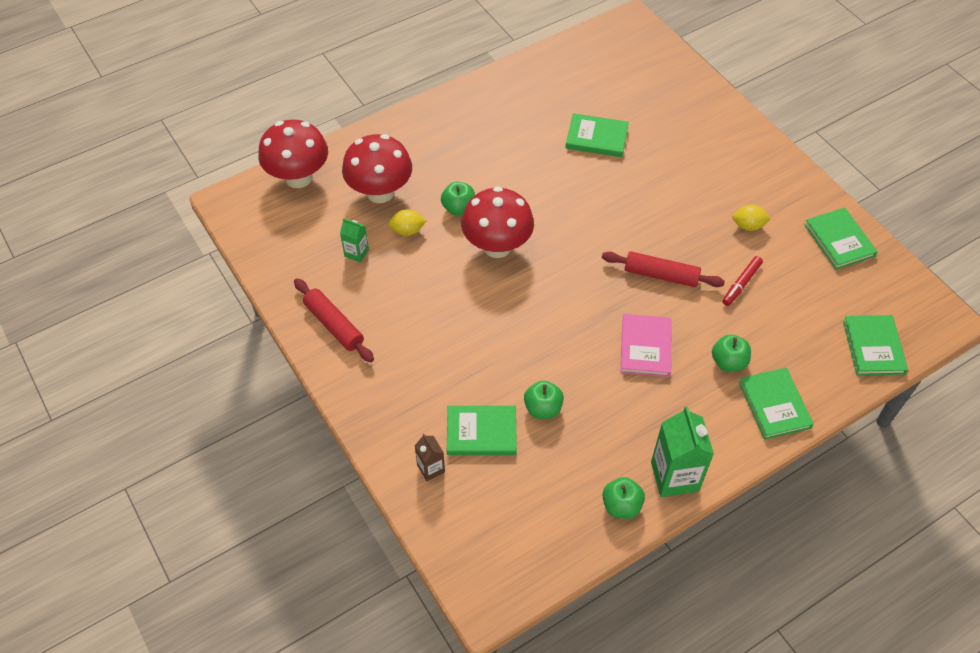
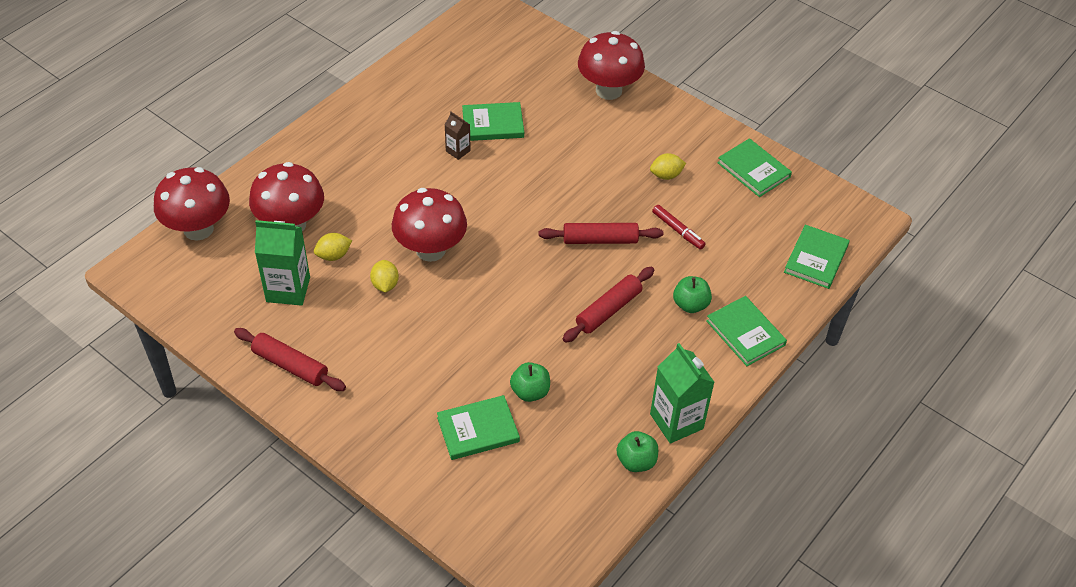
camera: 20 degrees left, 5 degrees down
green carton [340,218,369,263] -> green carton [255,220,310,306], size x1.90
brown carton [415,434,445,481] -> brown carton moved to [445,112,471,160]
green apple [441,182,475,216] -> none
pink book [620,314,672,377] -> red rolling pin [563,267,654,343]
red marker [722,256,763,306] -> red marker turned 60 degrees counterclockwise [652,205,706,250]
green book [843,315,908,376] -> green book turned 45 degrees clockwise [784,225,850,289]
none -> yellow lemon [370,260,399,292]
none -> red mushroom [578,31,645,100]

